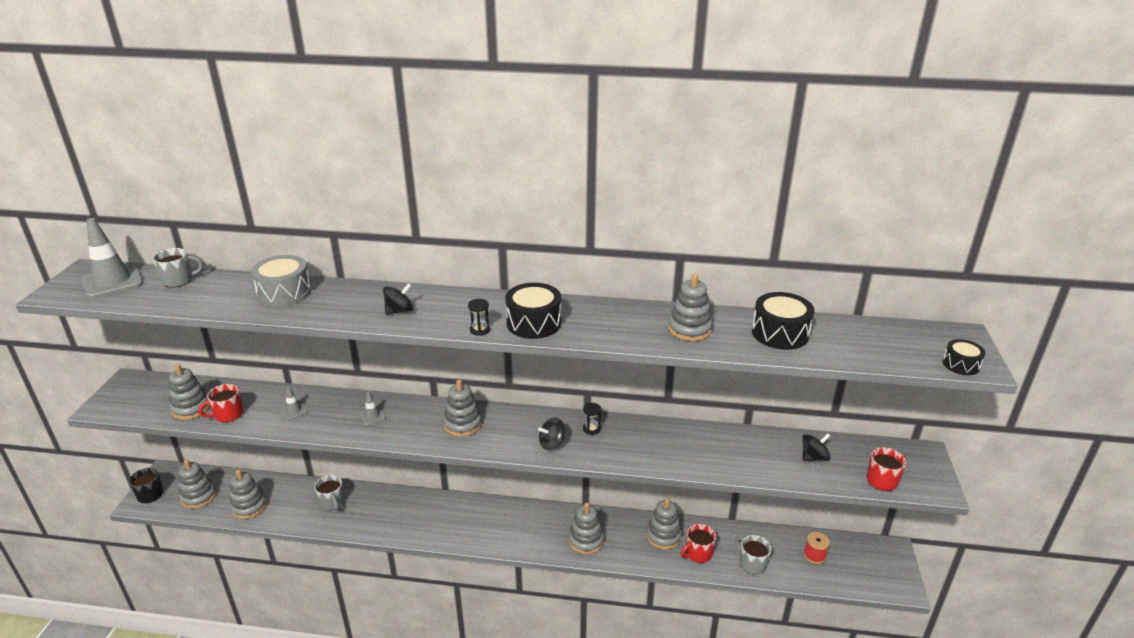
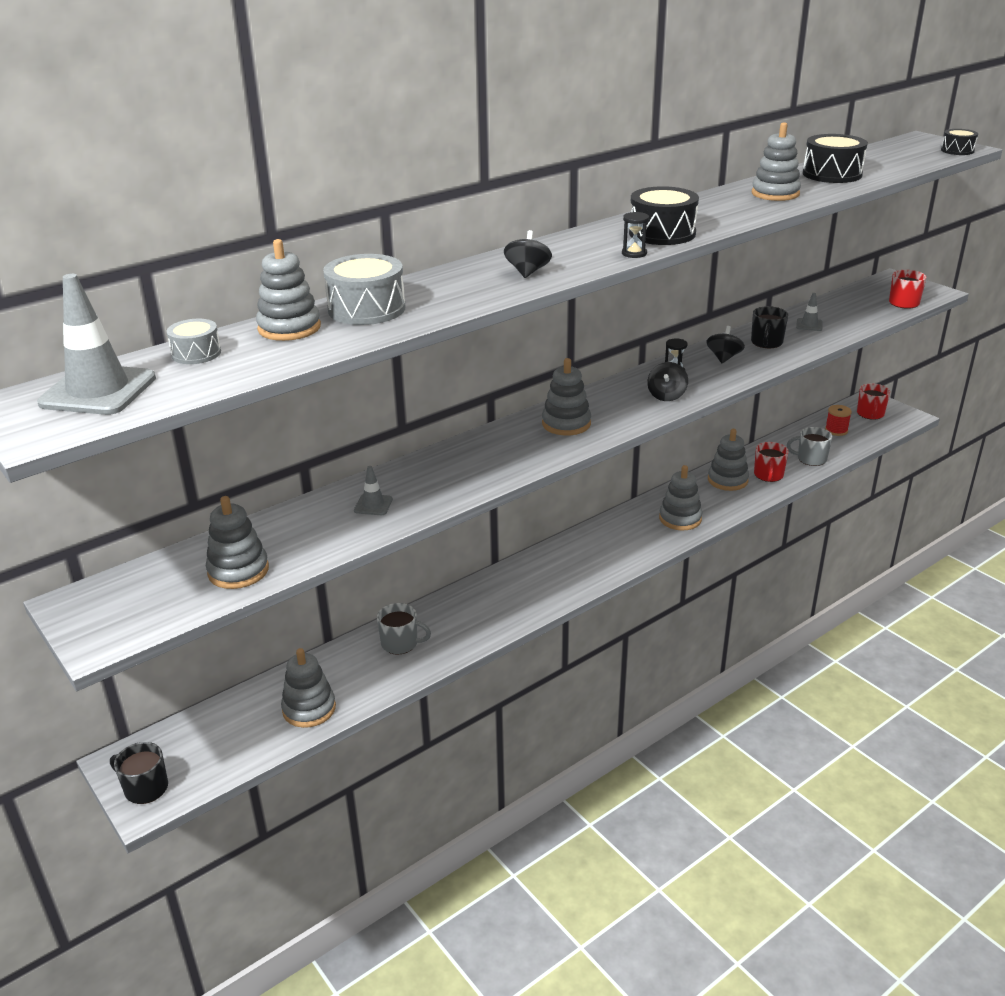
camera: 45 degrees left, 0 degrees up
grey mug [152,248,203,288] -> grey drum [166,319,221,364]
grey stacking toy [179,460,216,509] -> grey stacking toy moved to [256,239,321,341]
red mug [199,384,243,423] -> red mug moved to [857,383,890,420]
grey traffic cone [359,391,386,426] -> grey traffic cone moved to [796,293,823,331]
black spinning top [802,433,831,461] -> black spinning top moved to [706,326,745,363]
none -> black mug [751,306,788,348]

